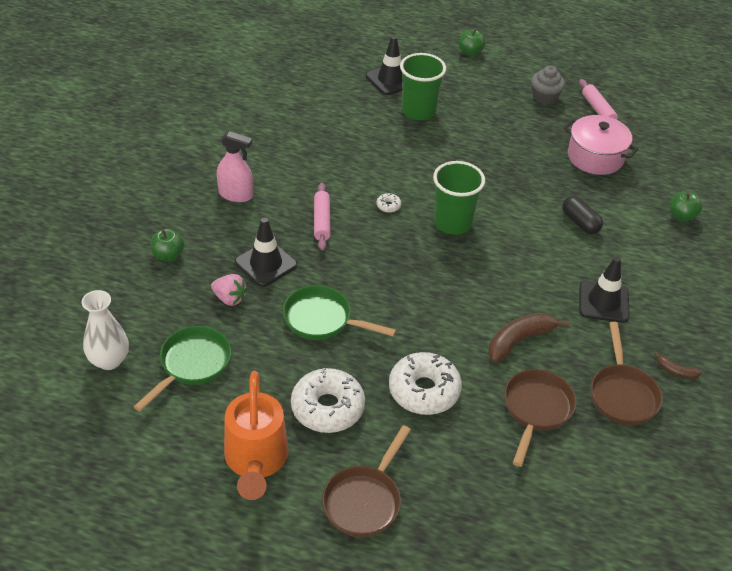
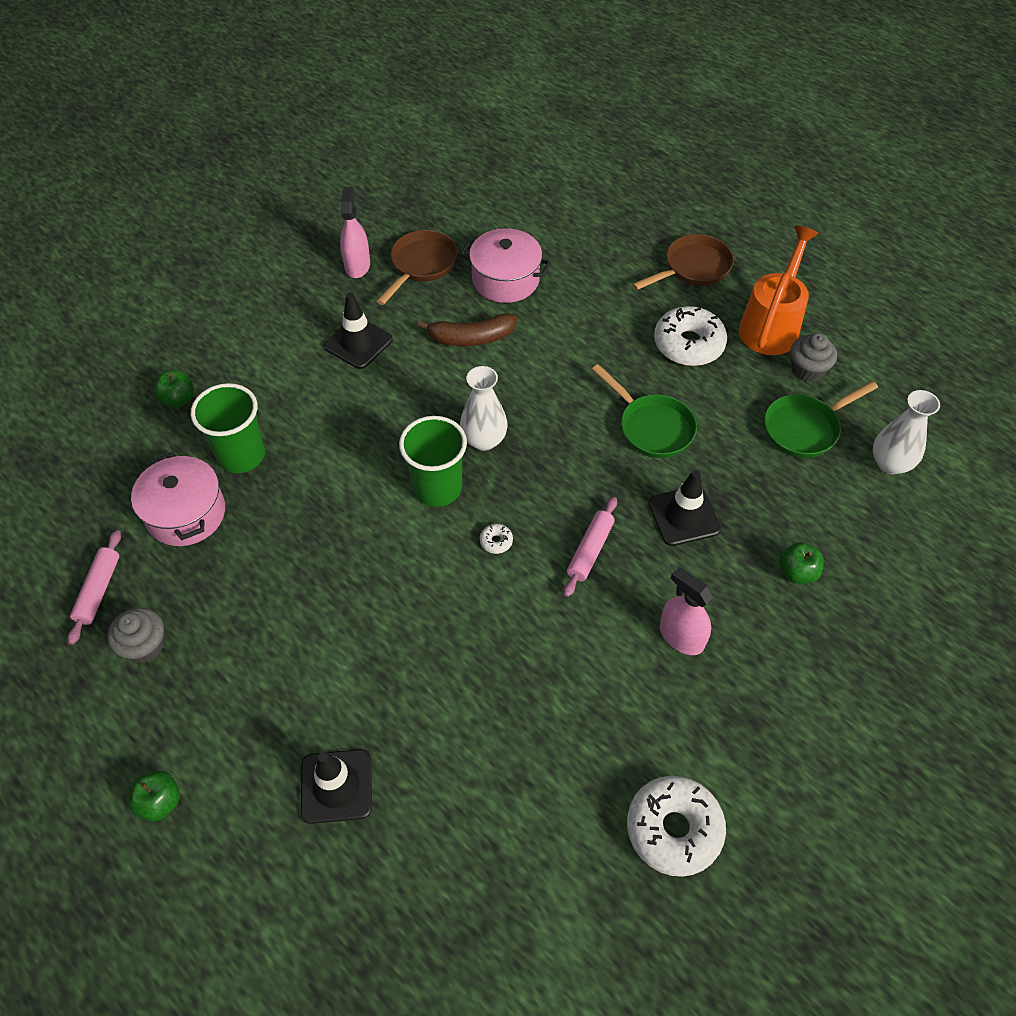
camera: 150 degrees left, 10 degrees up
pink strawberry [211,274,247,306] -> none
white donut [389,352,462,415] -> white donut moved to [627,776,726,877]
green cup [400,53,446,120] -> green cup moved to [190,383,265,473]
brown pan [504,369,576,467] -> pink pot [461,228,551,303]
black capsule [562,196,603,234] -> none
brown banana [654,352,702,379] -> pink spray bottle [340,187,370,278]
none -> white vase [460,366,508,451]
none -> grey cupcake [790,333,837,382]

